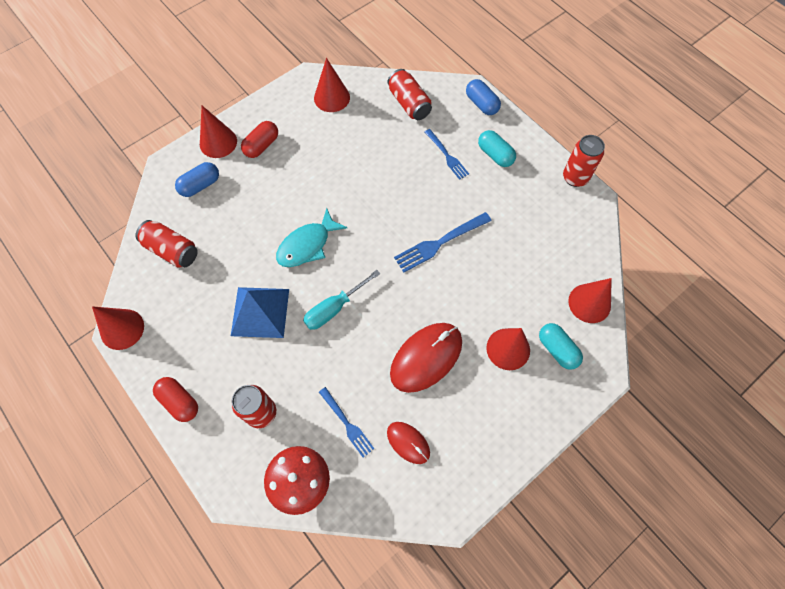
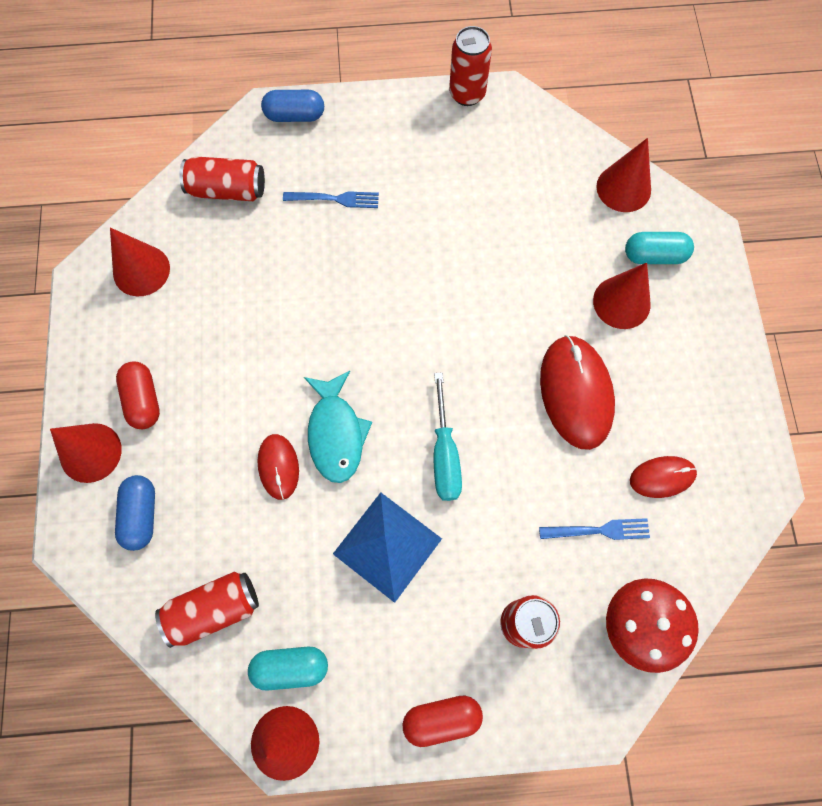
camera: 55 degrees left, 5 degrees up
blue fork [394,212,492,272] -> none
turquoise capsule [478,130,516,167] -> turquoise capsule moved to [248,647,328,691]
none -> red mouse [257,434,299,500]

